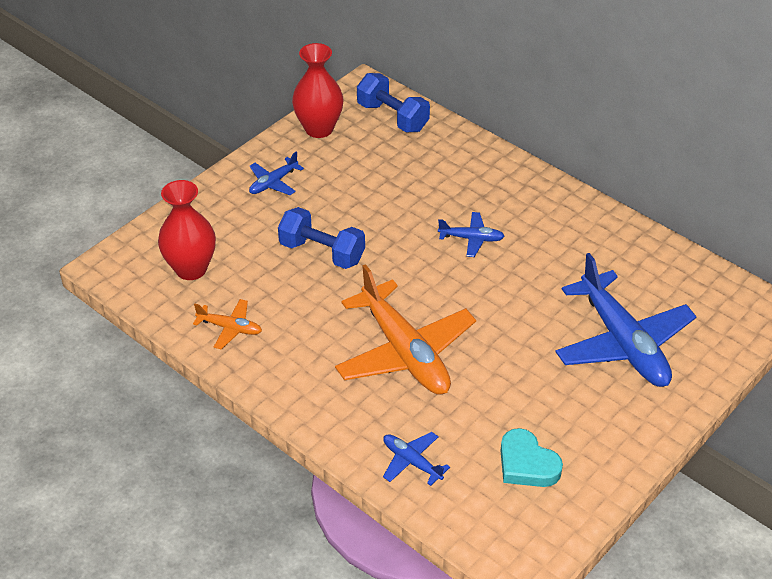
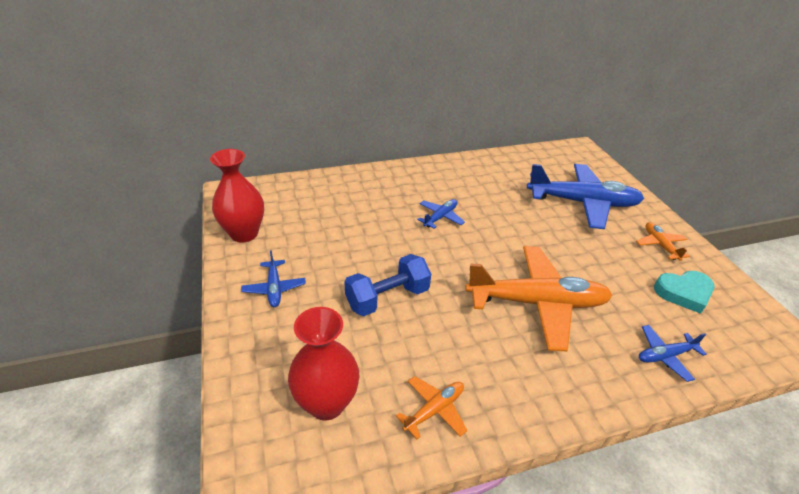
camera: 60 degrees left, 5 degrees down
blue dumbbell [357,73,430,132] -> none
none -> orange plane [636,222,690,261]

